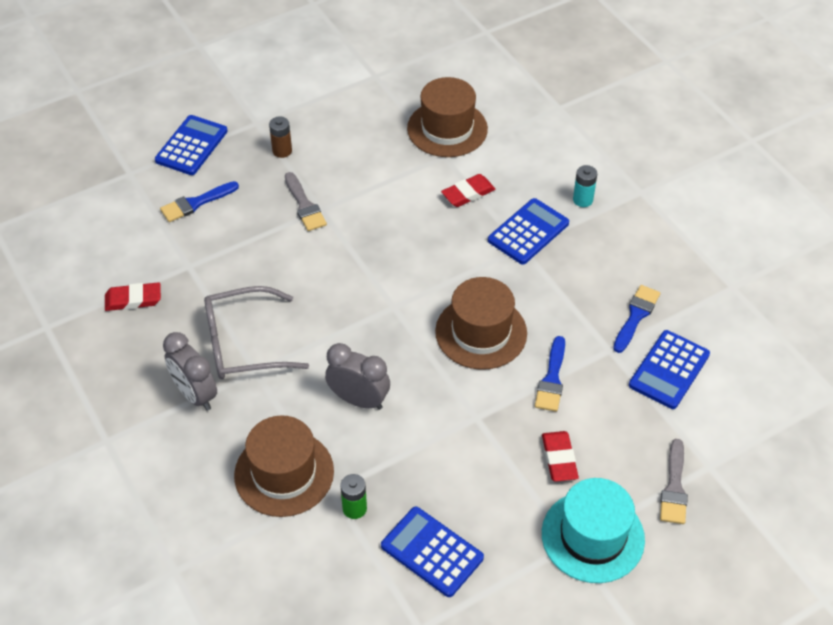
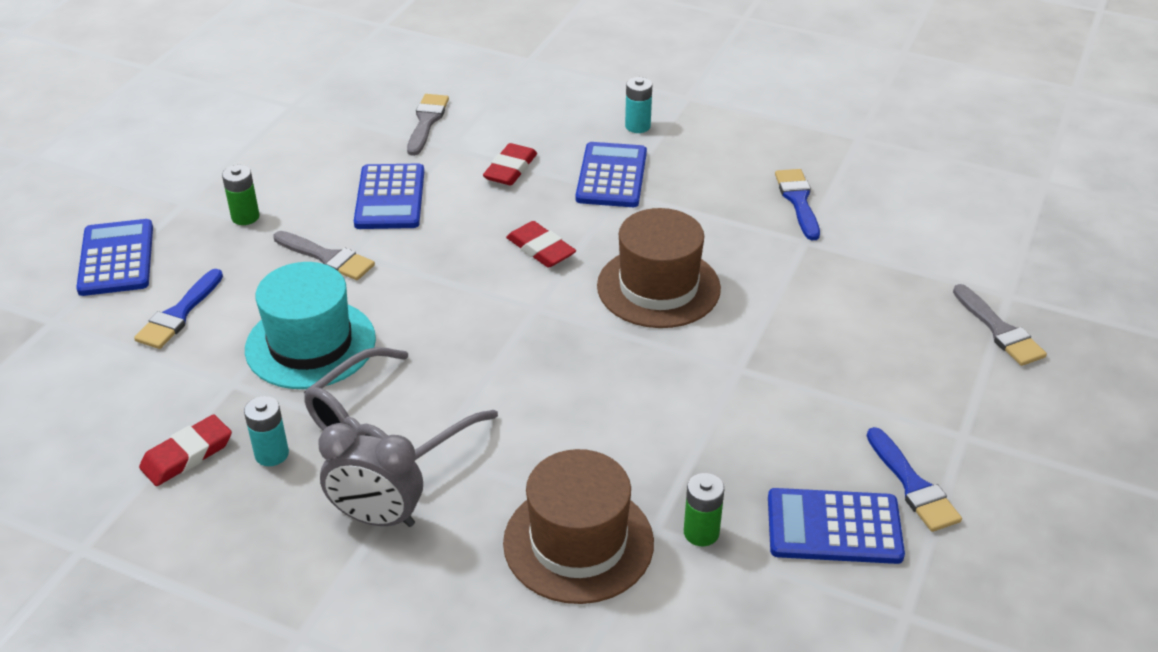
camera: 35 degrees left, 10 degrees down
brown battery [269,117,292,158] -> green battery [222,165,260,225]
grey clock [325,343,390,410] -> none
brown hat [407,77,488,157] -> grey brush [407,94,449,156]
blue brush [535,336,565,412] -> blue brush moved to [867,427,962,532]
red eraser [542,431,579,482] -> red eraser moved to [506,221,576,268]
turquoise hat [542,478,645,583] -> turquoise hat moved to [245,262,376,389]
blue calculator [629,330,710,409] -> blue calculator moved to [354,163,424,229]
none -> turquoise battery [244,396,289,466]

